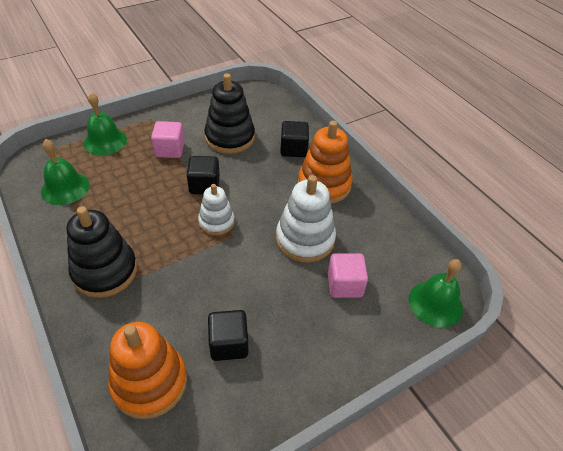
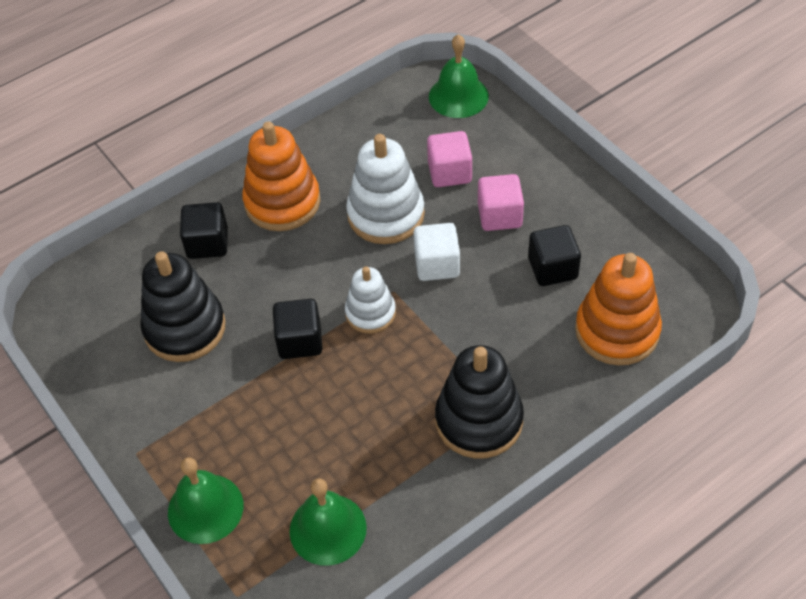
camera: 90 degrees left, 5 degrees up
pink cube [151,121,185,158] -> pink cube moved to [478,174,524,231]
none -> white cube [413,223,460,281]

